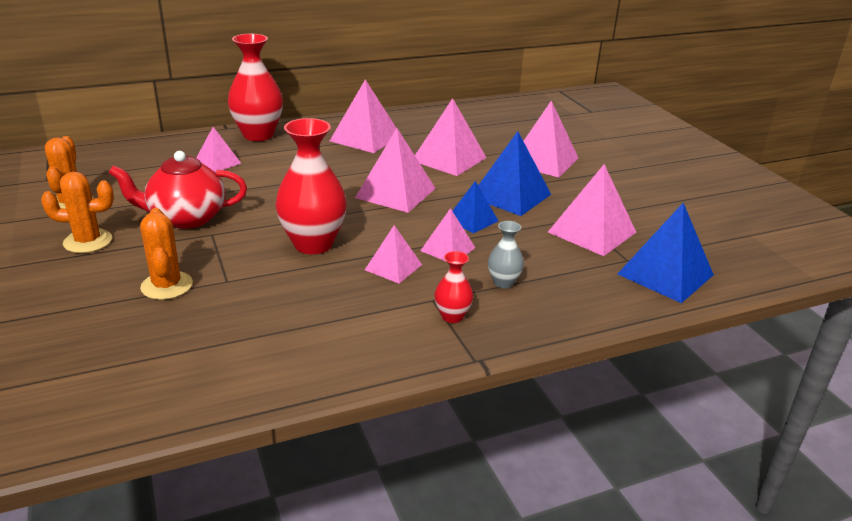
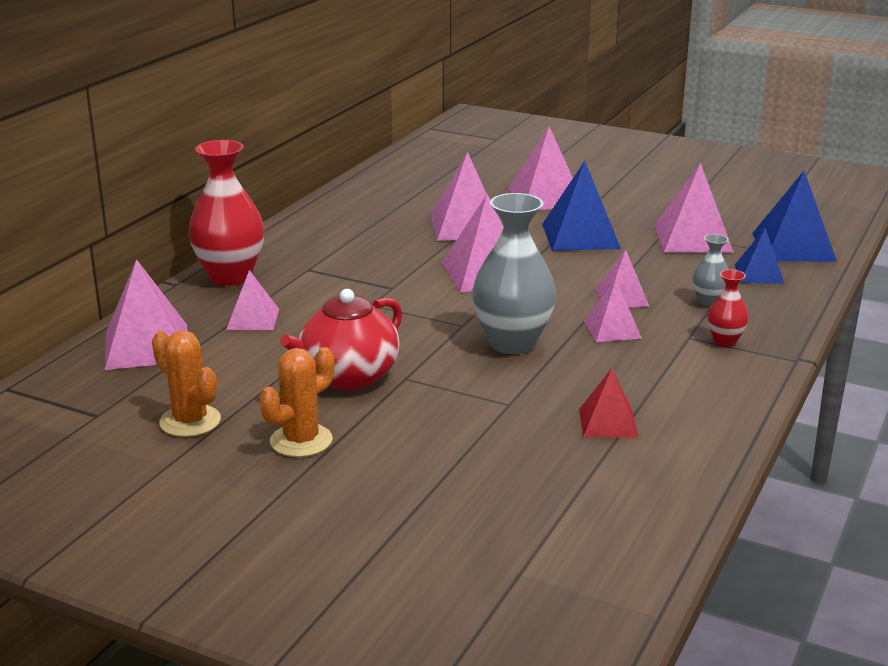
camera: 40 degrees left, 5 degrees down
orange cactus [140,208,193,300] -> none
red vase [275,118,347,254] -> grey vase [472,193,556,354]
pink pyramid [330,79,396,153] -> pink pyramid moved to [105,259,188,370]
blue pyramid [453,181,498,234] -> blue pyramid moved to [735,228,785,284]
none -> red pyramid [579,368,638,438]

